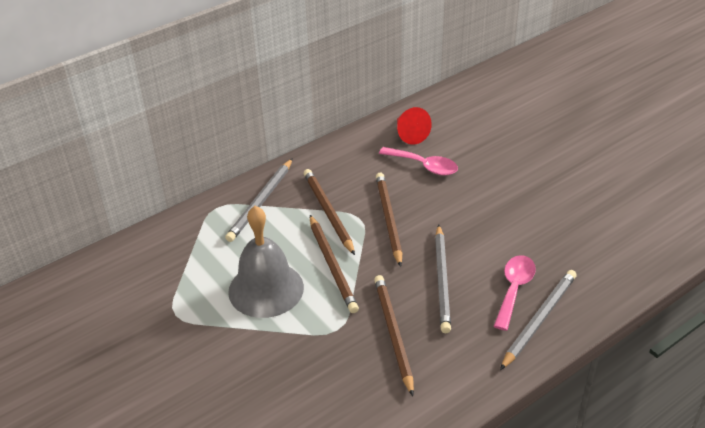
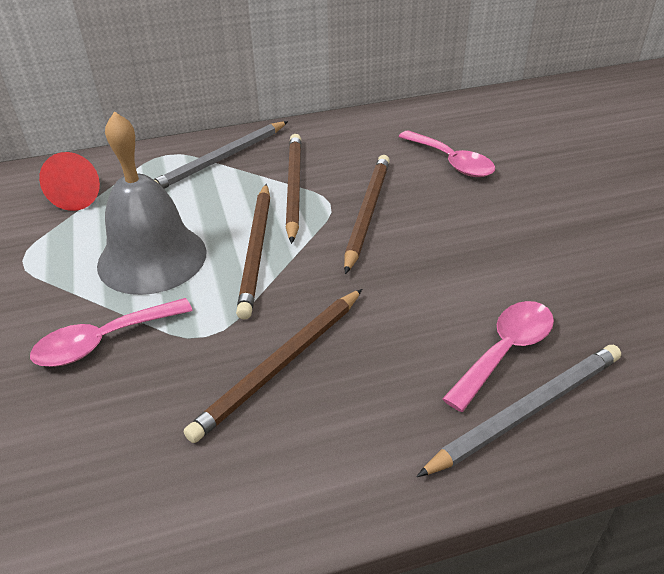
camera: 20 degrees right, 0 degrees up
brown pencil [374,275,414,396] -> brown pencil turned 150 degrees counterclockwise [184,289,362,443]
red cone [397,107,432,145] -> red cone moved to [39,152,100,211]
grey pencil [435,225,451,333] -> none
none -> pink spoon [30,298,193,367]

